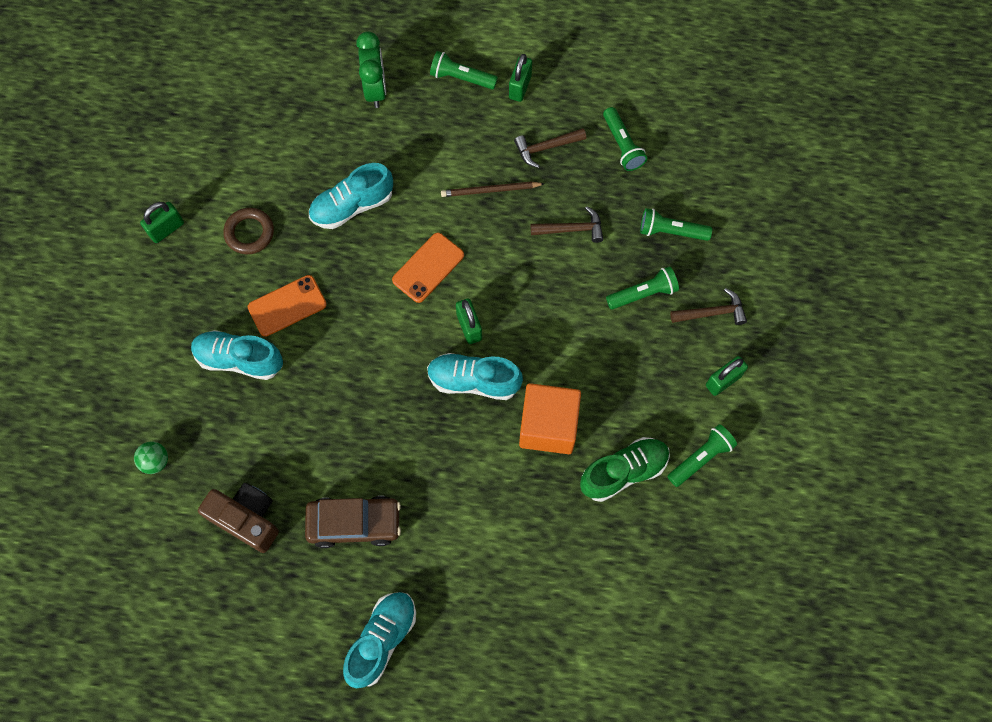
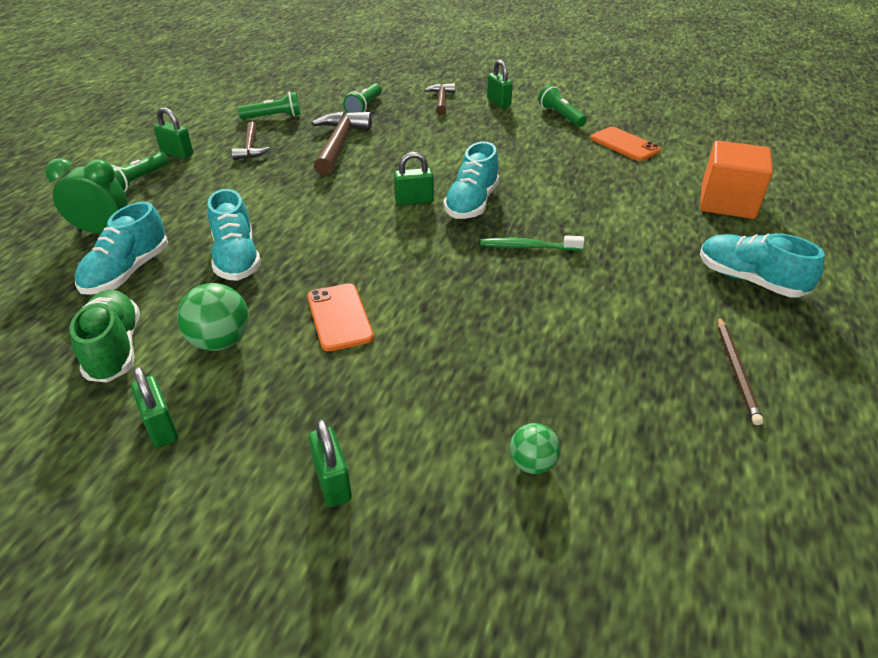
camera: 80 degrees left, 30 degrees down
turquoise shoe [191,330,283,380] -> turquoise shoe moved to [75,201,168,295]
brown camera [198,483,279,553] -> none
brown ring [223,208,274,254] -> green ball [177,283,249,351]
brown car [305,496,401,548] -> none
orange phone [392,233,464,303] -> orange phone moved to [591,127,661,161]
brown pencil [441,181,545,197] -> brown pencil moved to [718,316,763,425]
orange cube [519,383,581,454] -> orange cube moved to [700,140,773,219]
brown hammer [531,206,603,243] -> brown hammer [312,111,372,176], size x1.70
green shoe [580,437,670,502] -> green shoe moved to [70,290,140,382]
green flashlight [606,266,679,310] -> none
none -> green padlock [308,419,352,507]
none -> green toothbrush [480,235,584,251]

